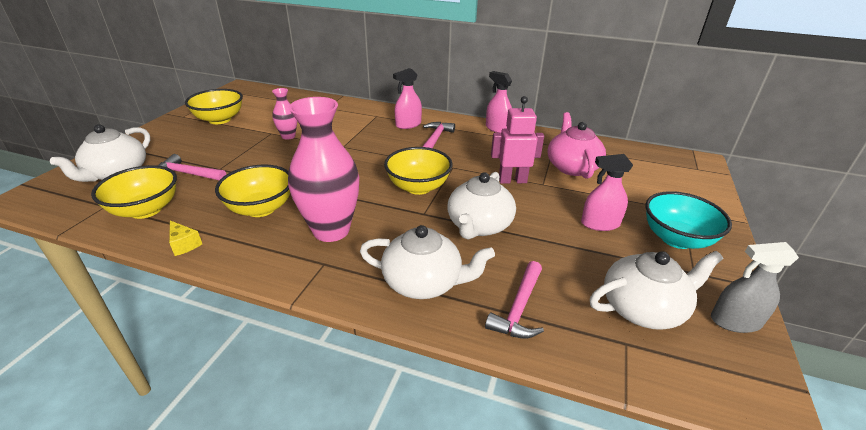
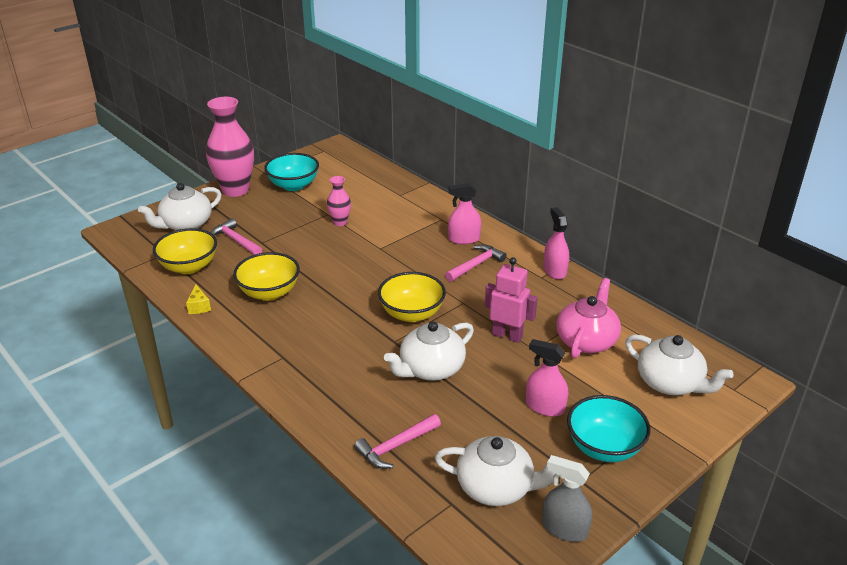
camera: 30 degrees right, 0 degrees up
yellow bowl [185,89,243,124] -> turquoise bowl [264,153,319,191]
pink vase [288,97,359,242] -> pink vase moved to [206,97,254,197]
white teapot [360,225,495,299] -> white teapot moved to [625,334,734,395]

